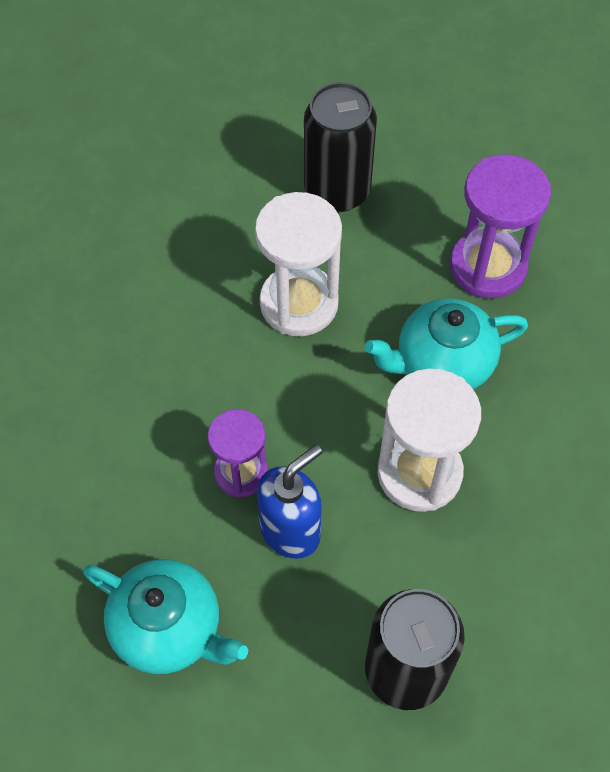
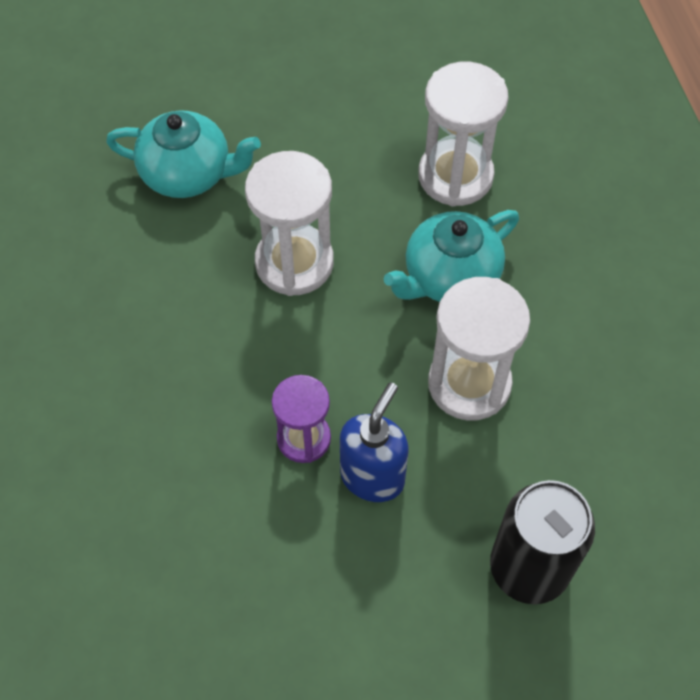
camera: 20 degrees left, 0 degrees up
turquoise teapot [84,559,248,674] -> turquoise teapot moved to [106,110,261,198]
black can [304,82,377,212] -> none
purple hourglass [450,154,551,299] -> white hourglass [418,62,509,207]

